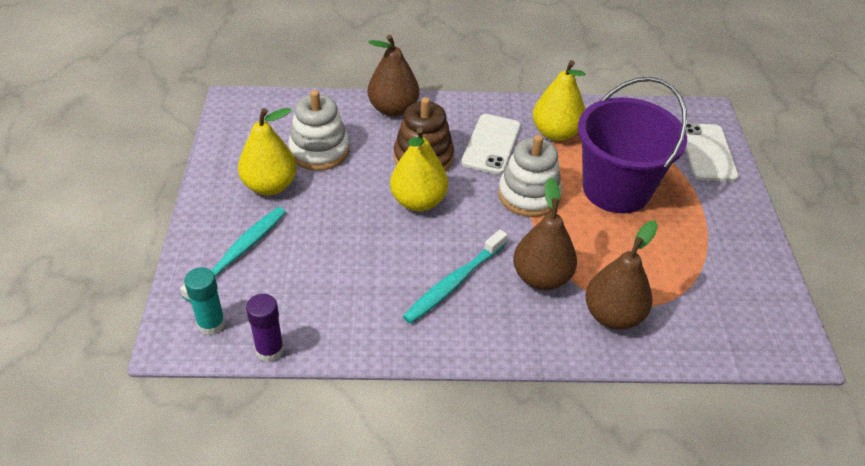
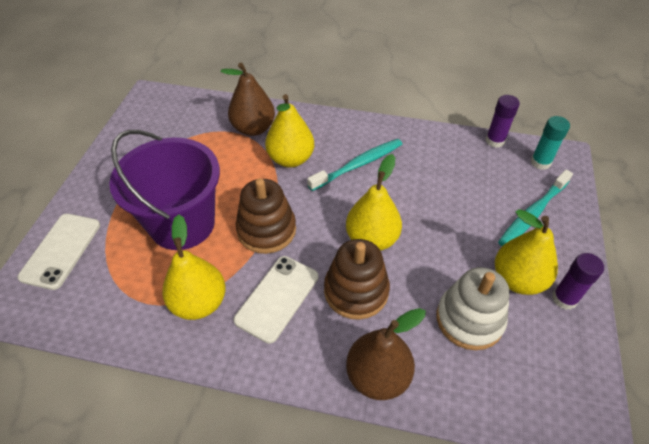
camera: 165 degrees left, 5 degrees up
white stacking toy [498,135,562,217] -> brown stacking toy [235,178,296,254]
brown pear [513,177,577,290] -> yellow pear [265,94,314,167]
none -> purple glue stick [552,253,604,310]

